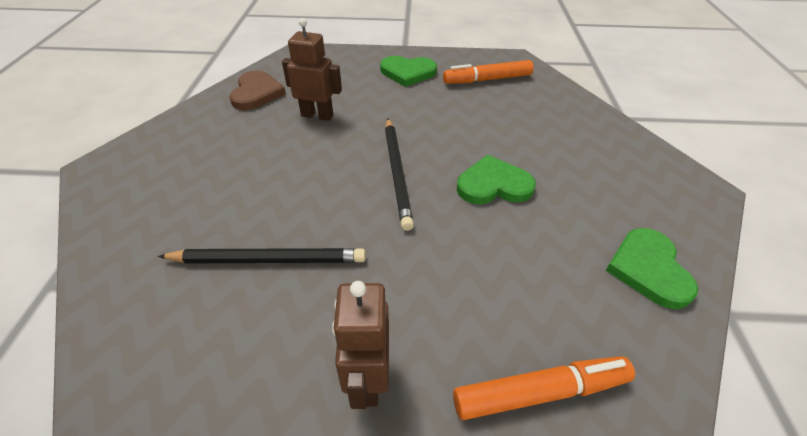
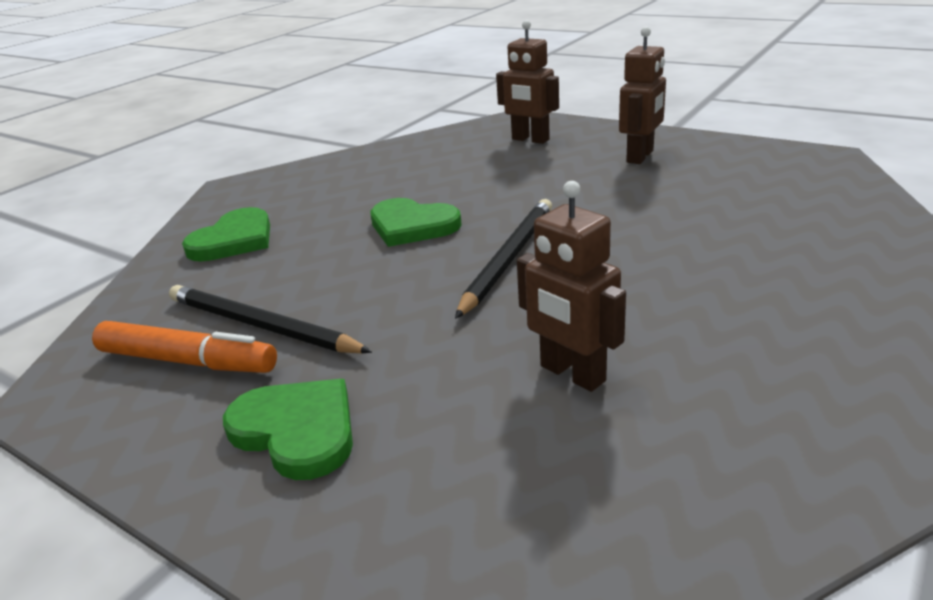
camera: 145 degrees left, 15 degrees down
black pencil [158,248,366,263] -> black pencil moved to [169,285,372,353]
brown heart [229,71,286,110] -> none
orange marker [453,356,635,420] -> brown robot [496,20,559,144]
green heart [606,228,698,309] -> green heart moved to [182,207,270,262]

